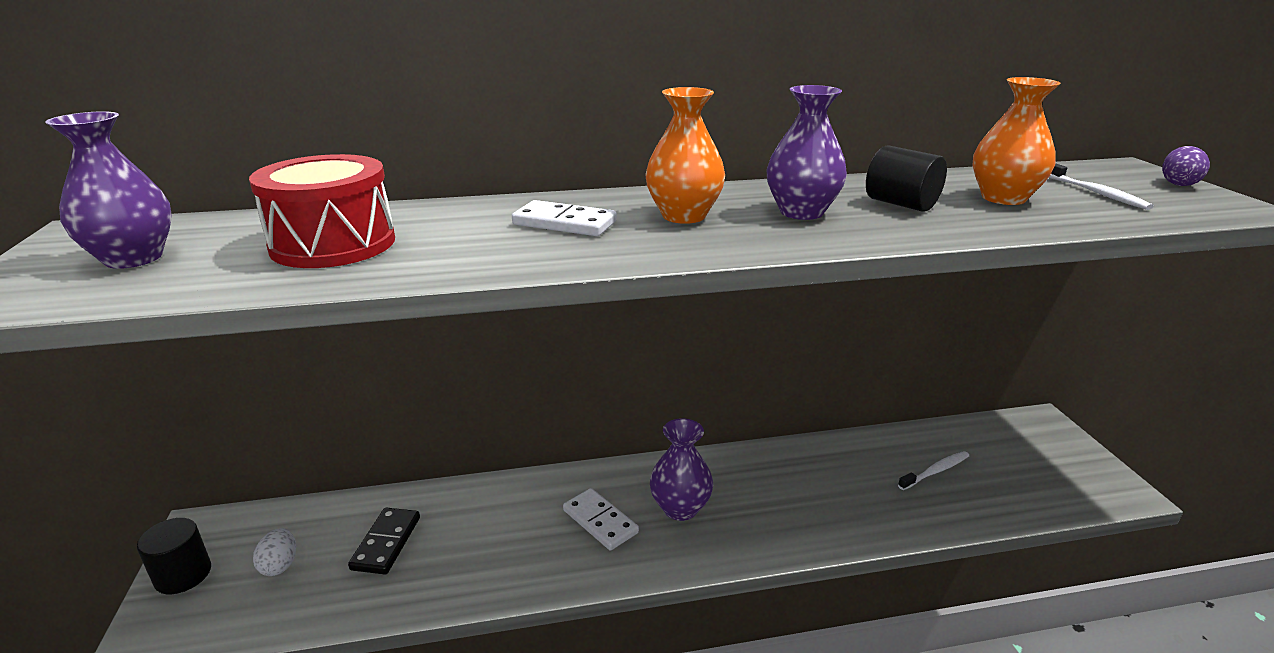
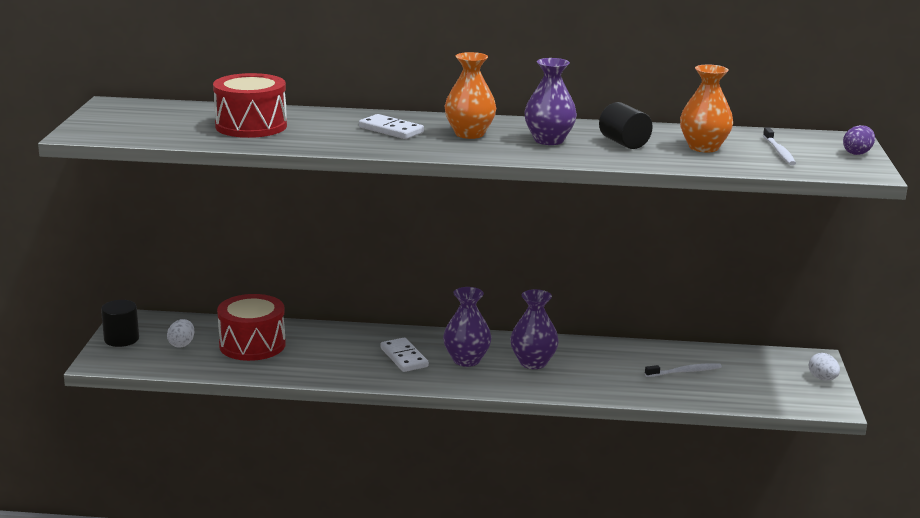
camera: 15 degrees right, 5 degrees down
purple vase [45,111,172,269] -> purple vase moved to [510,289,559,369]
black domino [348,508,420,574] -> red drum [217,294,286,361]
none -> white egg [809,353,840,380]

